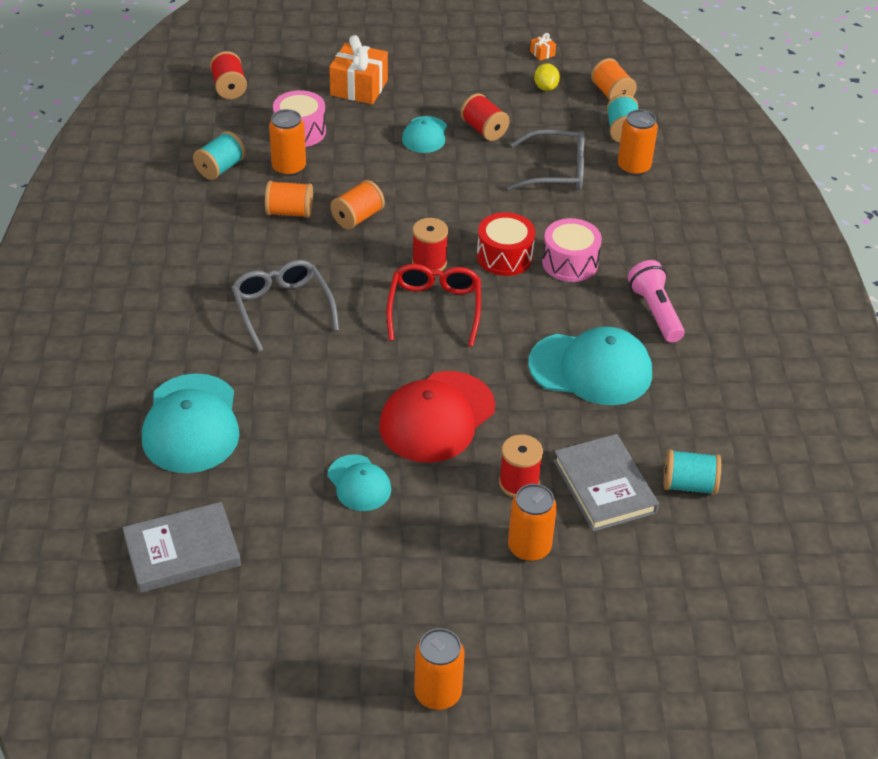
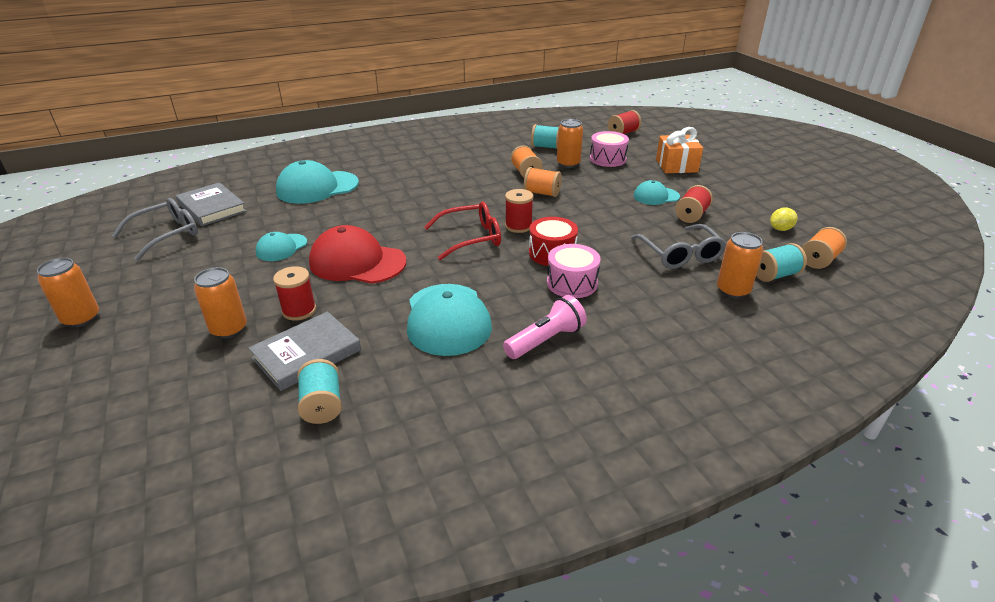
camera: 70 degrees right, 10 degrees down
grey glasses [231,260,339,352] -> grey glasses moved to [112,198,198,261]
orange gift [530,33,556,61] -> none

